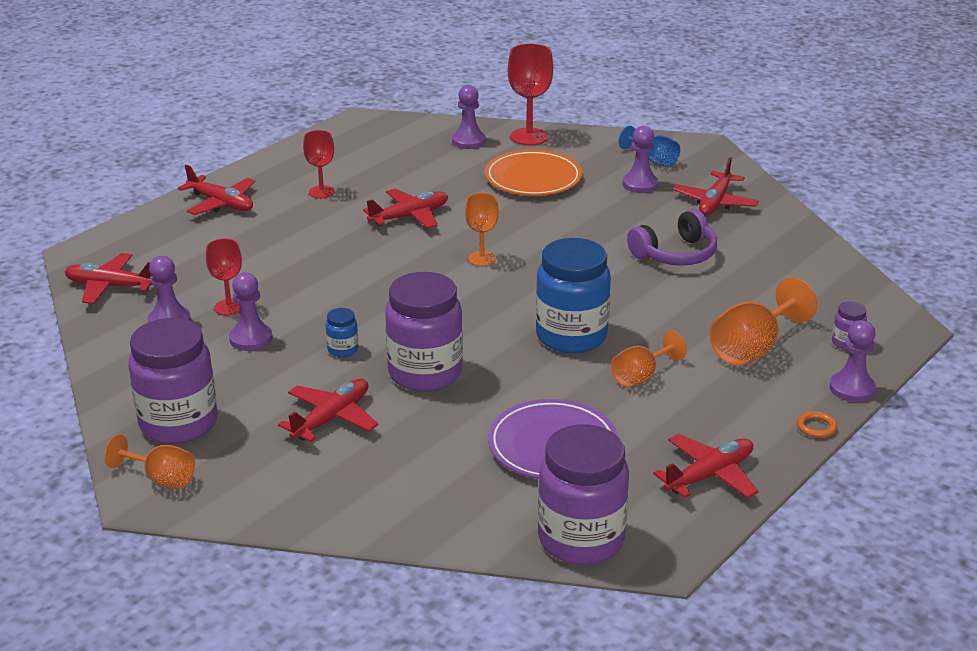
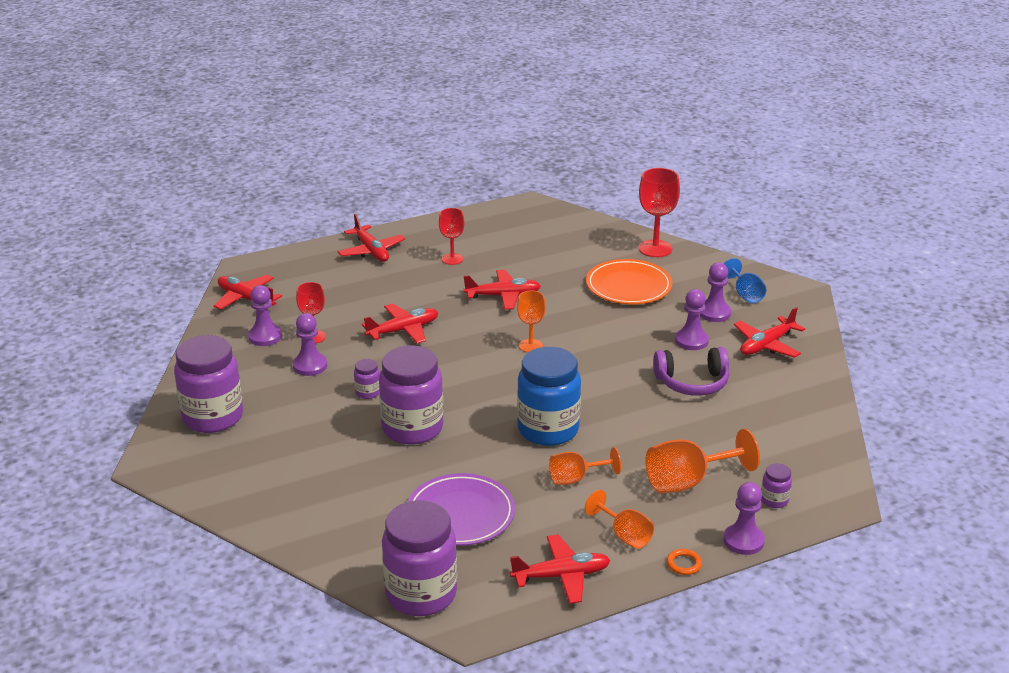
camera: 25 degrees right, 0 degrees up
orange goblet [104,434,195,488] -> orange goblet moved to [585,490,654,549]
red plane [278,379,378,442] -> red plane moved to [362,304,439,344]
blue jar [326,308,358,357] -> purple jar [354,359,380,399]
purple pawn [452,85,486,149] -> purple pawn moved to [675,289,709,350]

